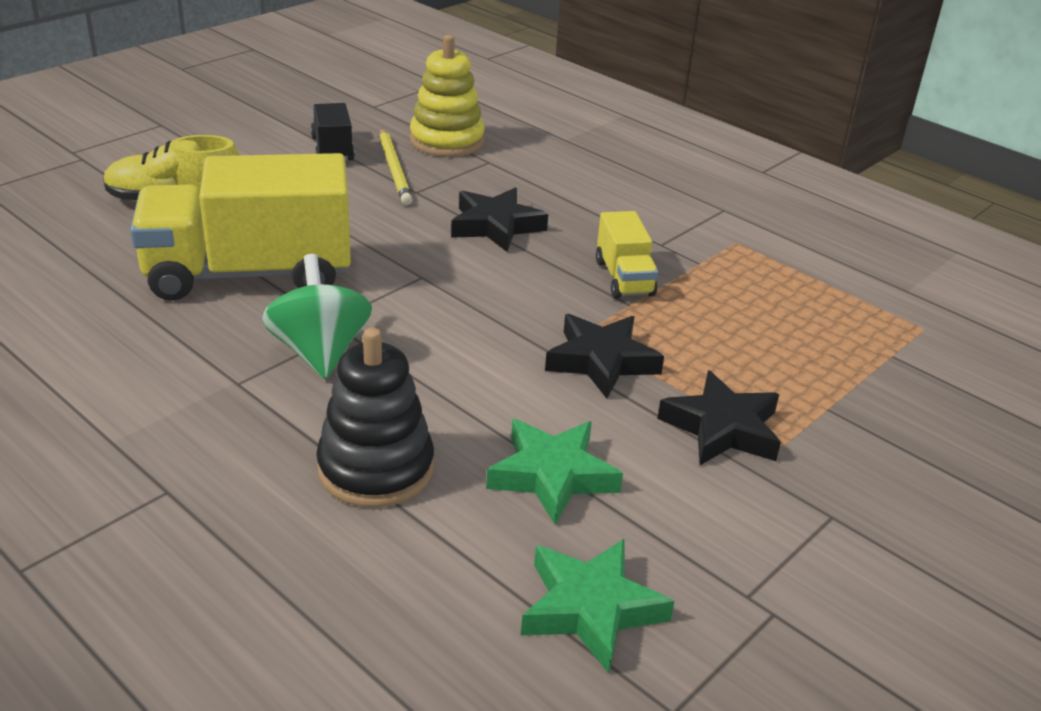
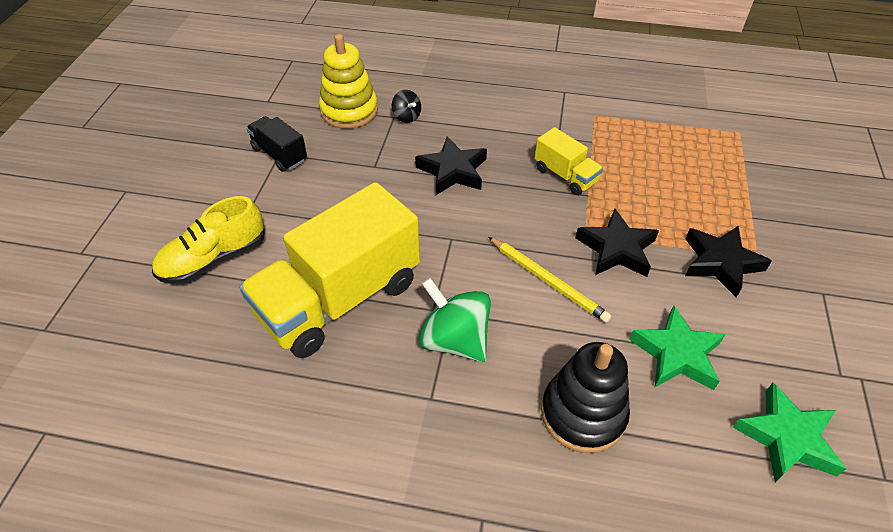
camera: 30 degrees left, 15 degrees up
yellow pencil [379,128,413,205] -> yellow pencil moved to [488,237,611,323]
none -> black spinning top [392,90,421,123]

